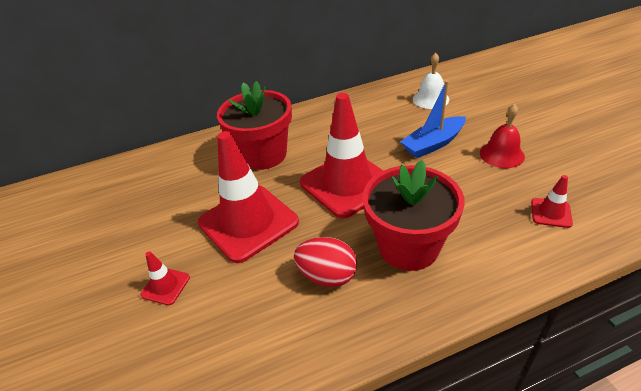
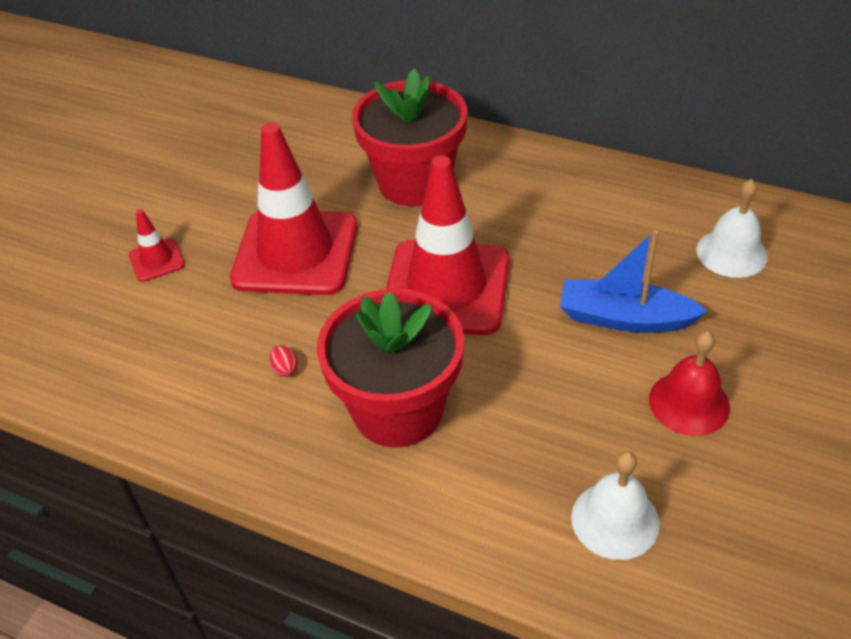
camera: 45 degrees right, 5 degrees up
red egg [294,237,357,287] -> red egg [270,345,298,377], size x0.41
red traffic cone [531,175,573,228] -> white bell [571,451,660,560]

